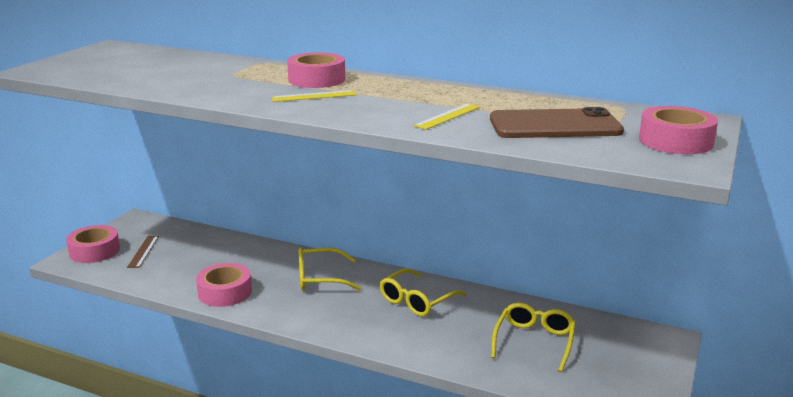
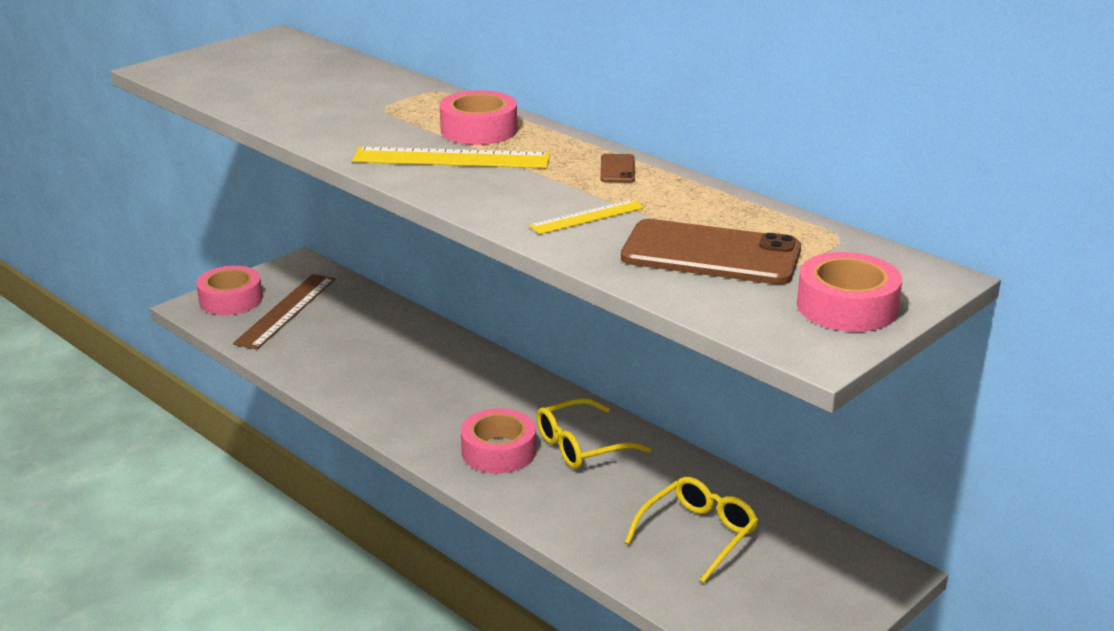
camera: 20 degrees right, 5 degrees up
brown ruler [127,236,159,268] -> brown ruler [233,274,335,350], size x1.75
pink tape [196,263,252,307] -> pink tape moved to [461,408,536,474]
yellow ruler [271,90,357,102] -> yellow ruler [352,147,550,168], size x1.75
yellow glasses [298,247,361,290] -> none
none -> brown phone [600,154,635,183]

